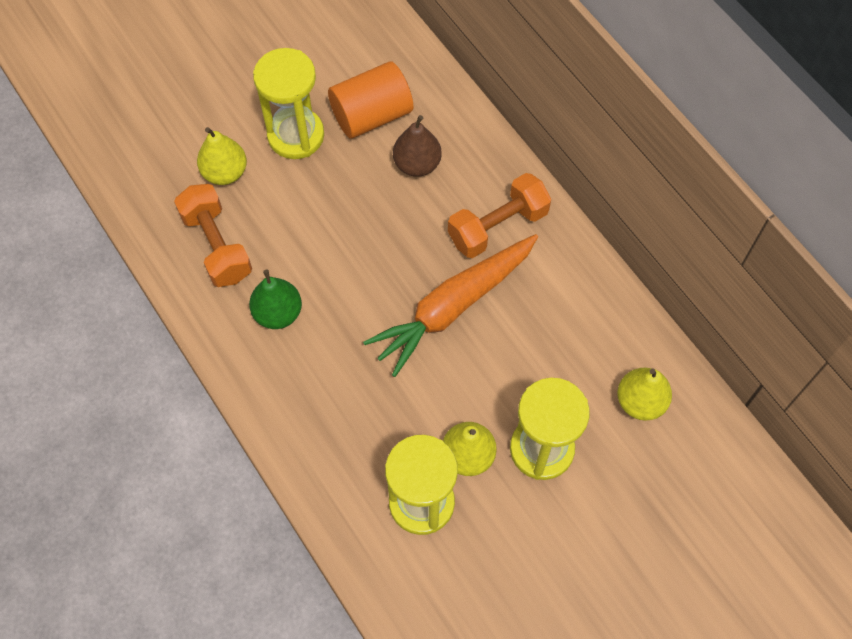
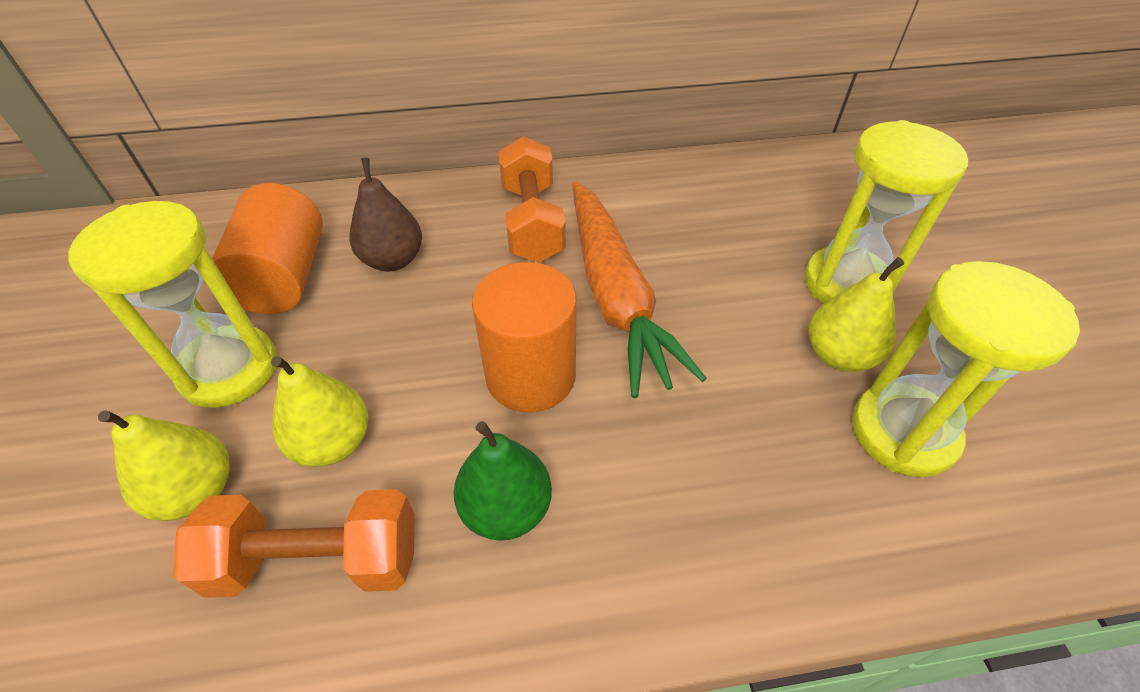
camera: 65 degrees left, 15 degrees down
yellow pear [617,368,672,420] -> yellow pear moved to [271,356,369,467]
none -> orange cylinder [472,262,577,412]

